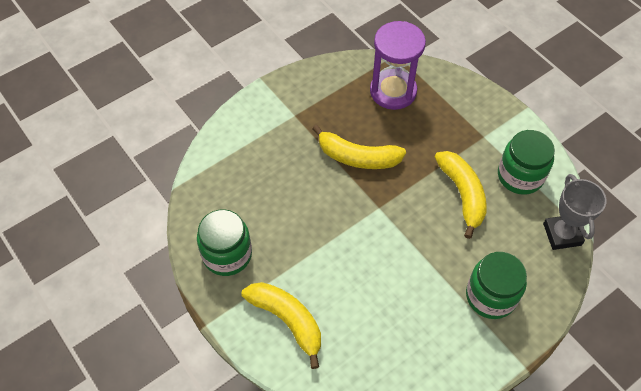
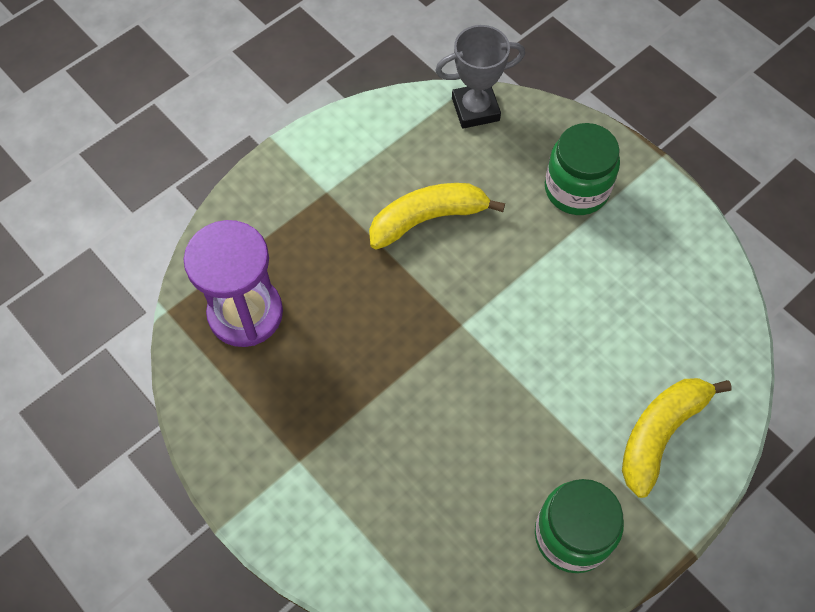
camera: 95 degrees left, 5 degrees up
yellow banana [312,125,406,169] -> none
green jar [498,130,555,195] -> none

